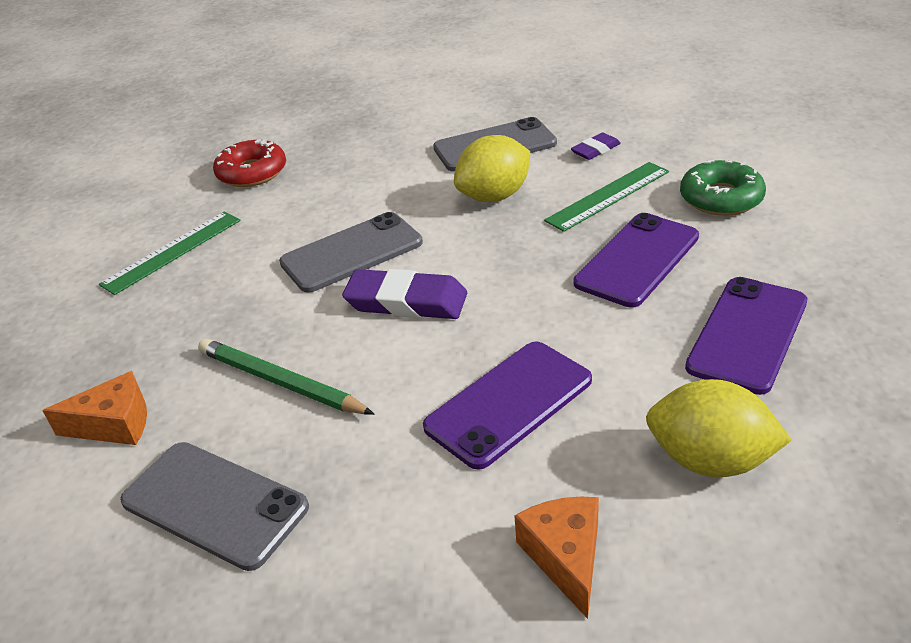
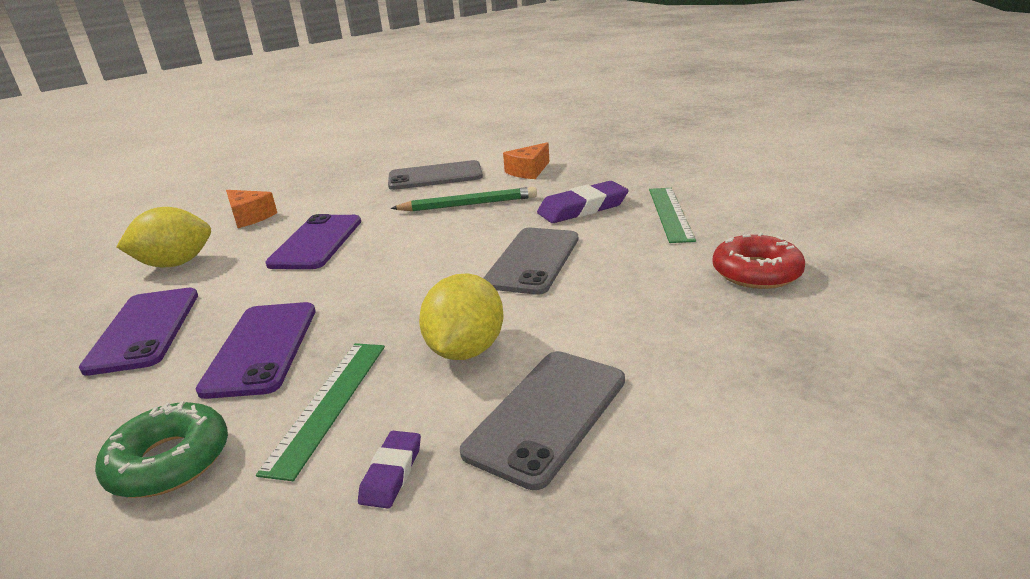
camera: 140 degrees right, 10 degrees down
purple eraser [342,269,467,319] -> purple eraser moved to [537,181,628,223]

